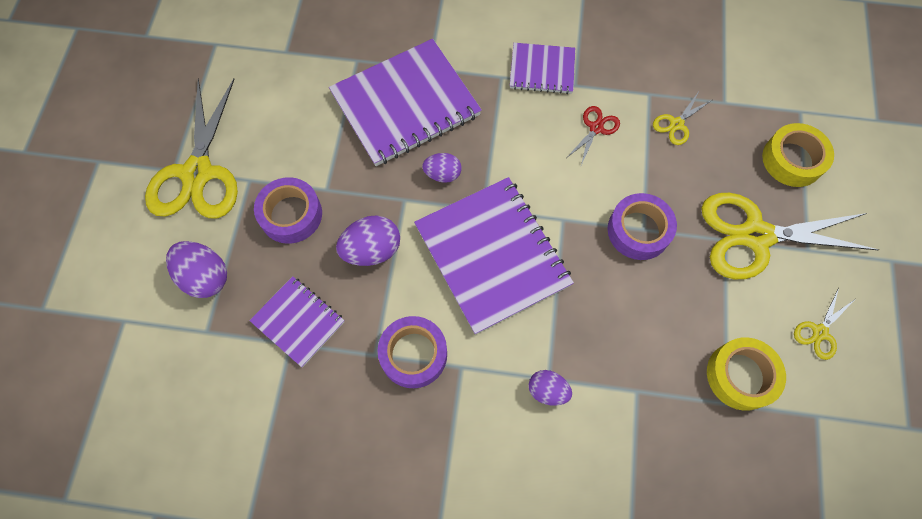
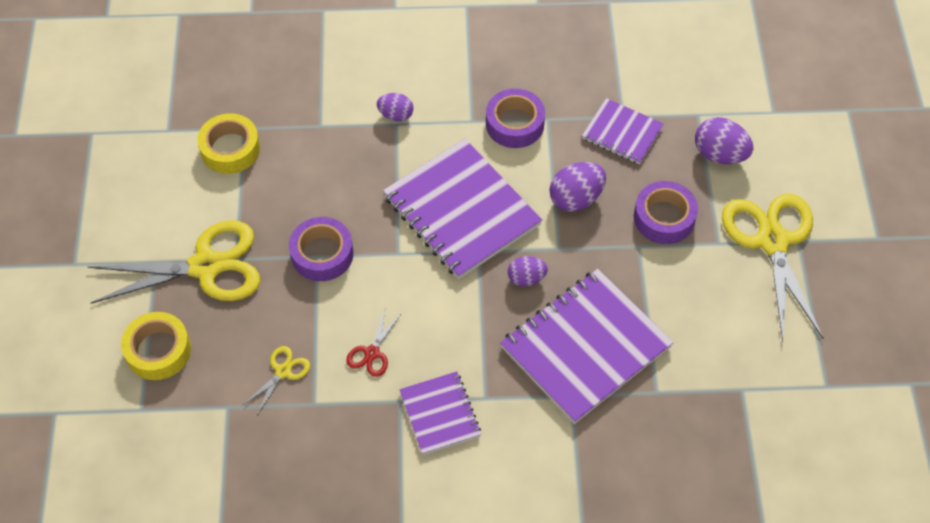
camera: 170 degrees right, 10 degrees down
purple notebook [510,43,575,94] -> purple notebook turned 75 degrees clockwise [399,371,481,455]
yellow scissors [794,288,854,360] -> none

